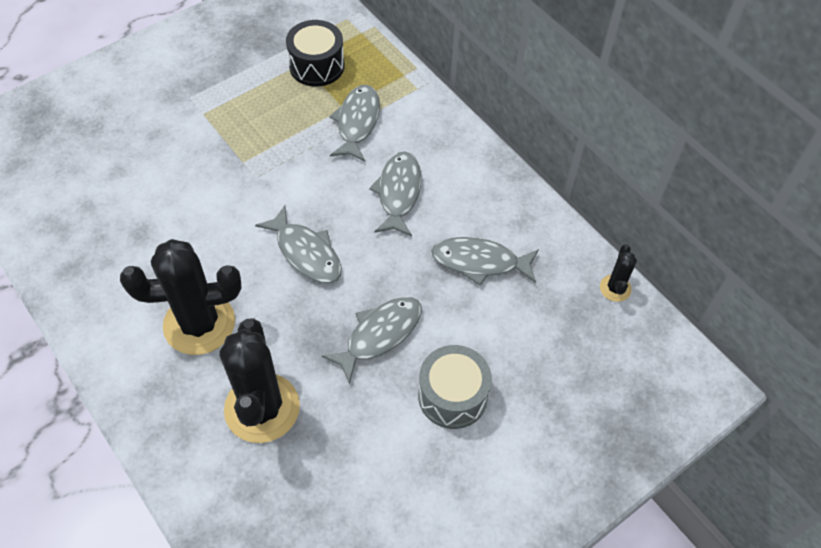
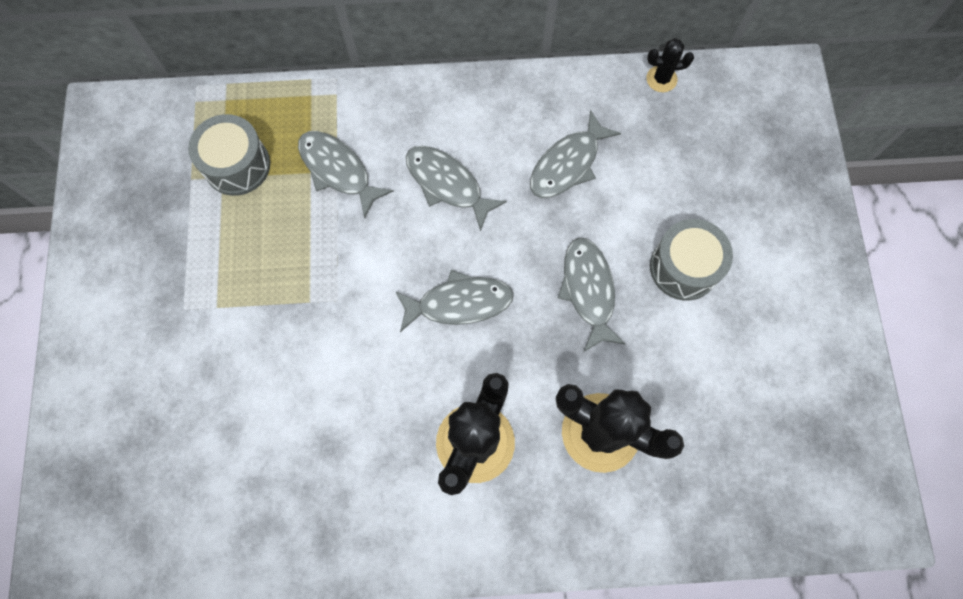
camera: 55 degrees left, 15 degrees up
black drum [286,20,345,87] -> grey drum [188,114,270,196]
black cactus [600,244,637,302] -> black cactus turned 45 degrees counterclockwise [646,38,694,92]

